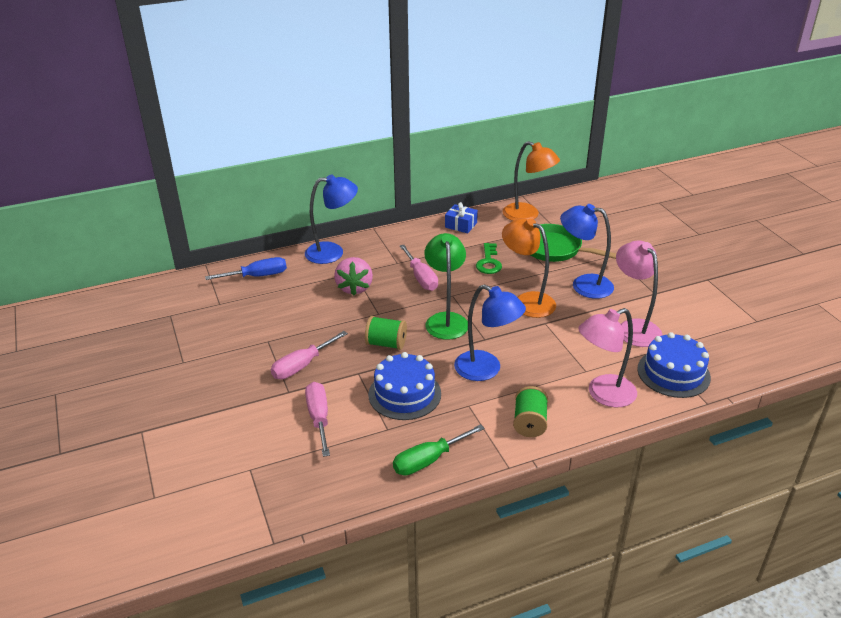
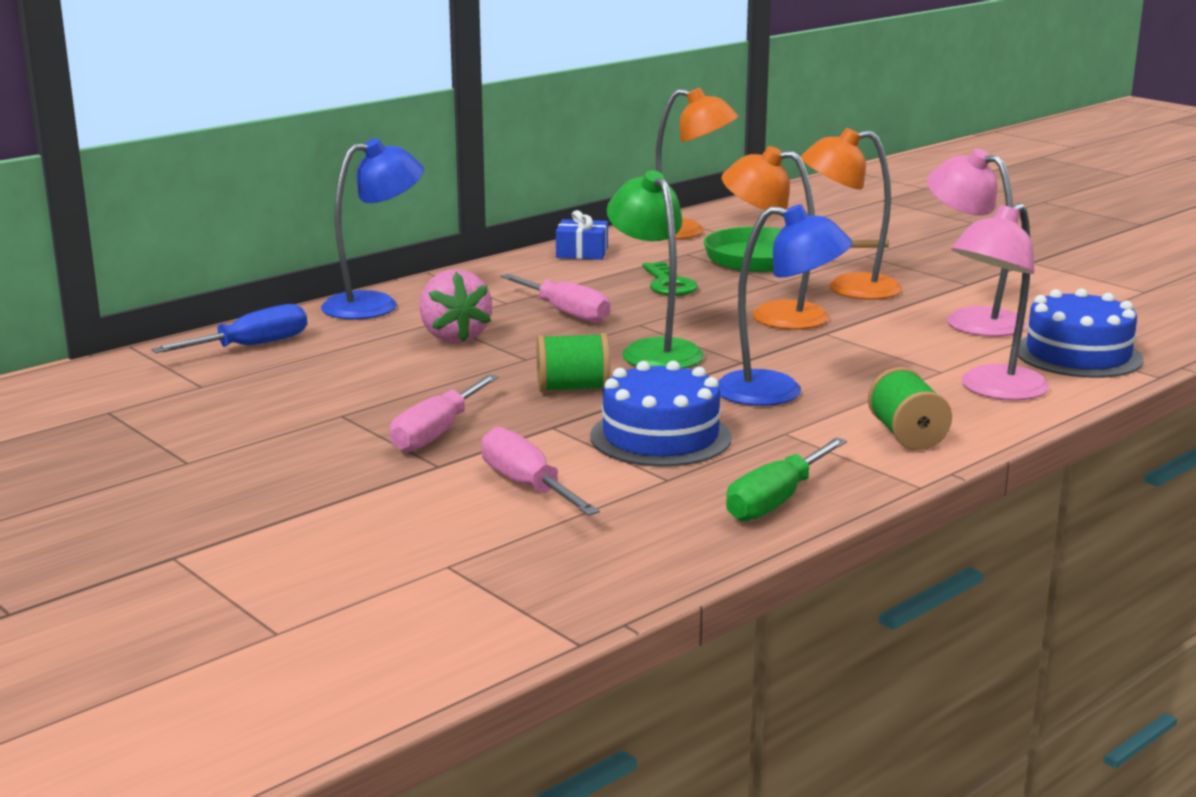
camera: 20 degrees left, 15 degrees down
blue lamp [560,204,614,299] -> orange lamp [801,128,902,300]

